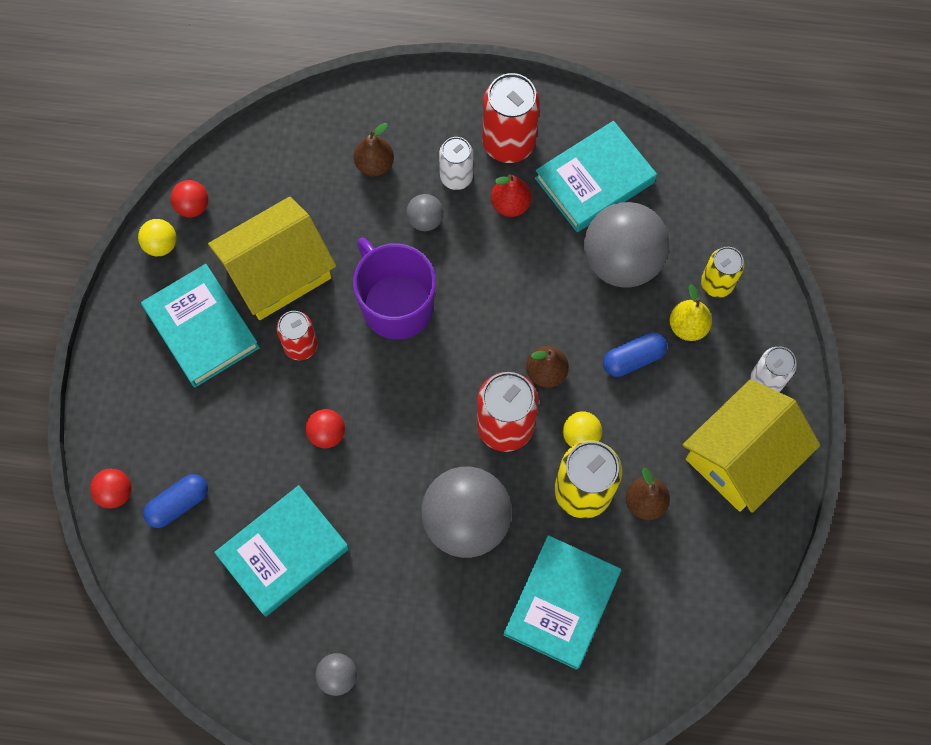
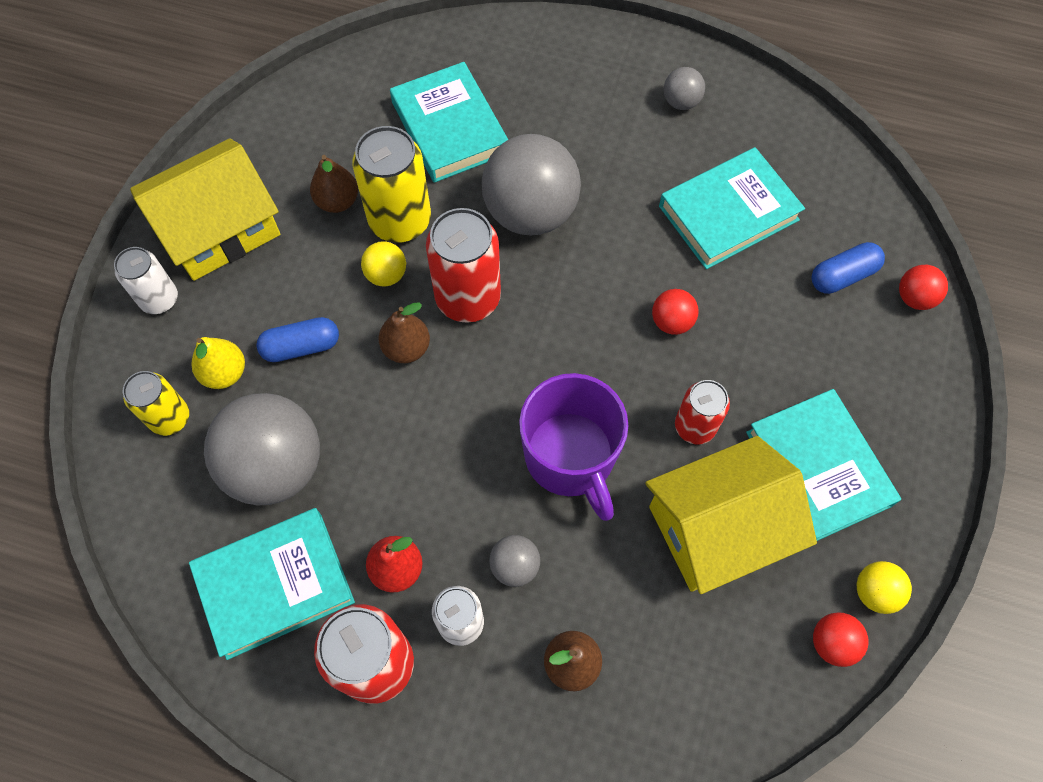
camera: 170 degrees left, 5 degrees down
turquoise book [503,535,621,670] -> turquoise book turned 60 degrees counterclockwise [390,62,508,183]

